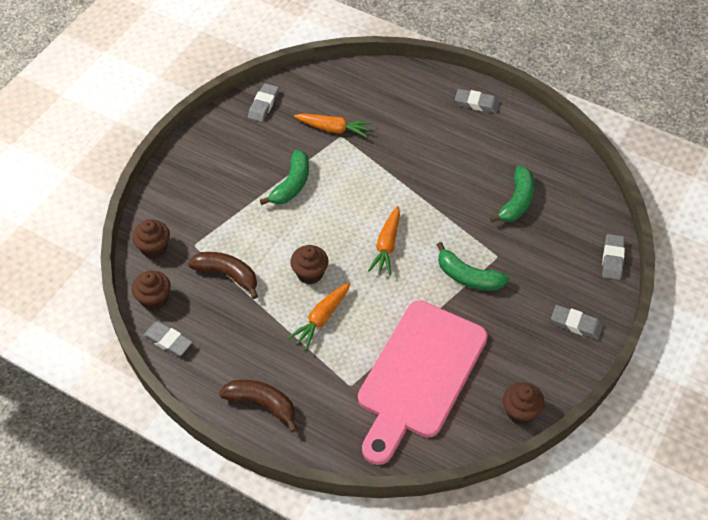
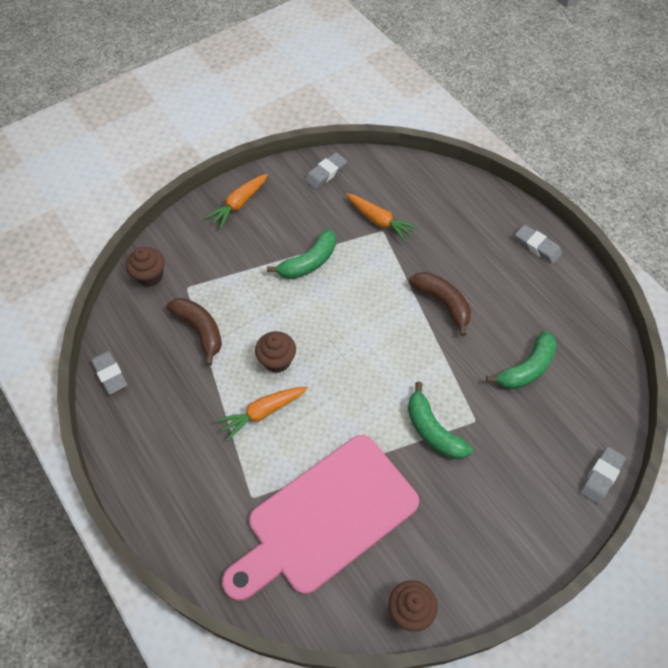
camera: 25 degrees right, 5 degrees up
brown cupcake [132,271,171,310] -> none
brown banana [219,380,297,433] -> brown banana moved to [409,272,471,336]
orange carrot [368,206,400,276] -> orange carrot moved to [205,174,268,229]
grey eraser [551,305,603,340] -> none

